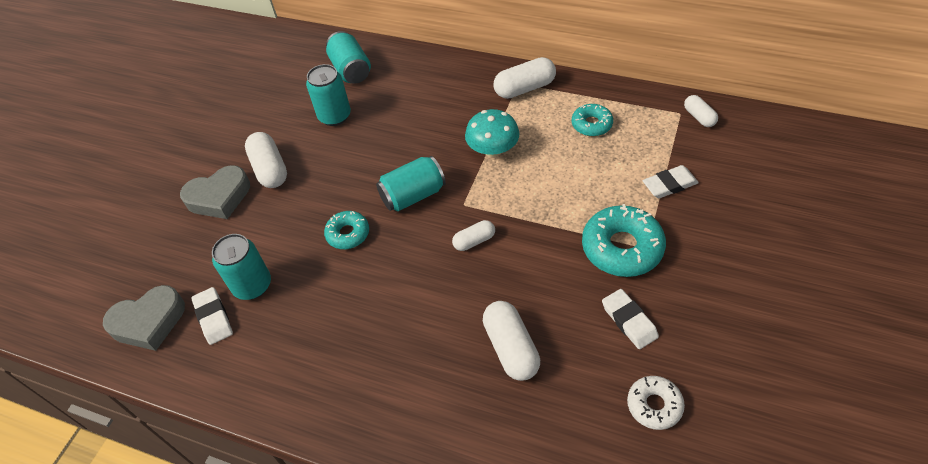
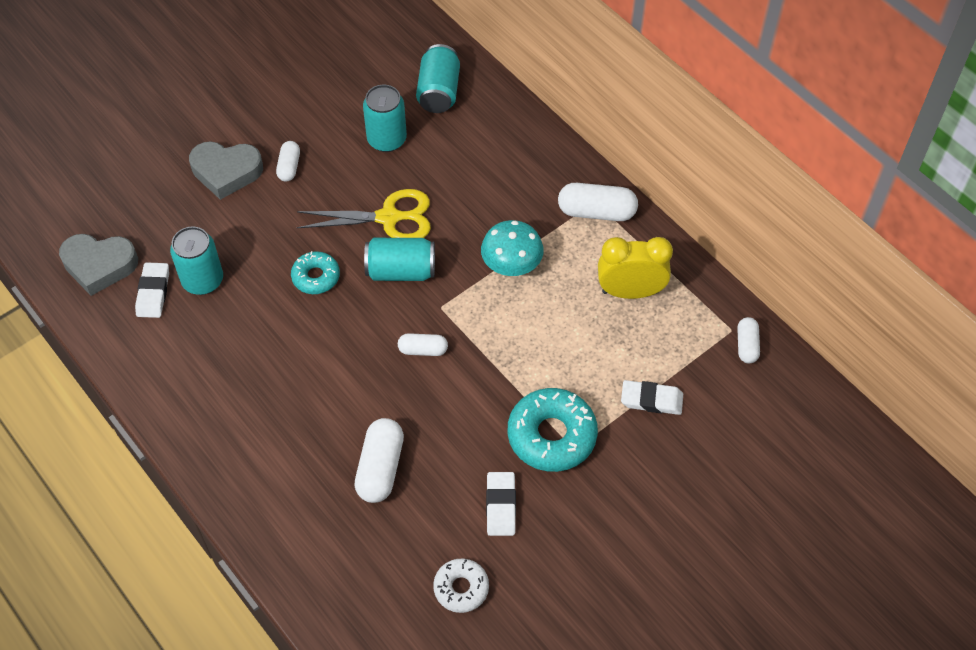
camera: 25 degrees right, 5 degrees up
white capsule [245,132,287,188] -> white capsule [276,141,300,182], size x0.59
turquoise donut [572,104,613,136] -> yellow clock [598,237,673,299]
none -> yellow scissors [297,189,431,238]

